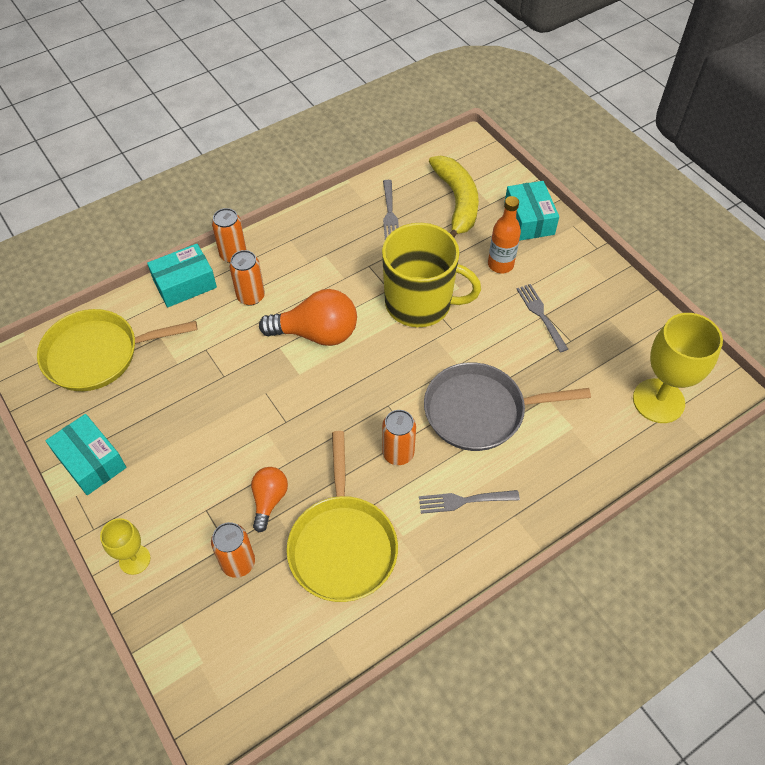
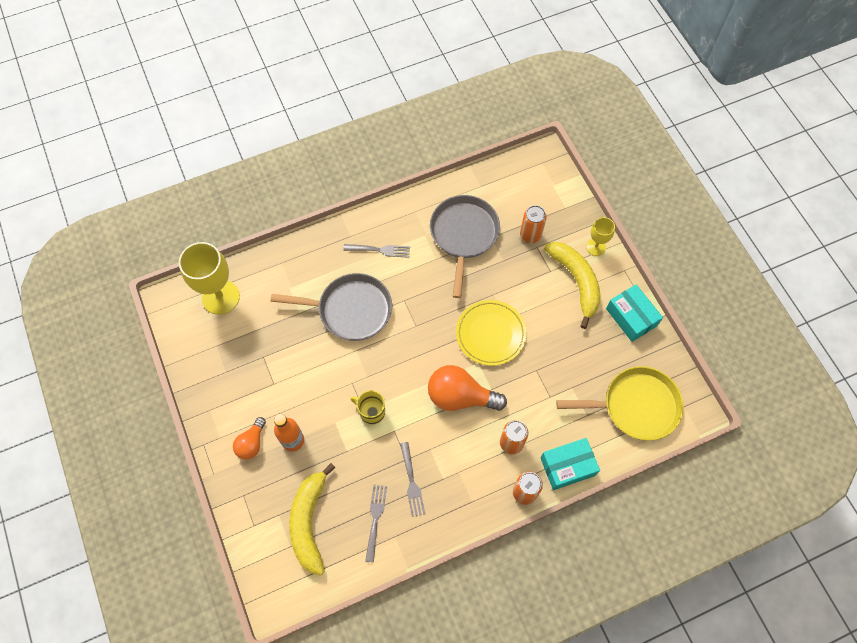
camera: 170 degrees left, 10 degrees up
orange light bulb [251,467,288,532] -> orange light bulb moved to [233,417,266,460]
yellow pan [286,431,398,602] -> grey pan [430,195,500,298]
yellow mug [382,223,481,327] -> yellow mug [351,391,385,425], size x0.46
orange can [382,410,416,465] -> none
turquoise box [504,181,559,241] -> none
grey fork [517,284,568,352] -> grey fork moved to [400,442,425,517]
none -> yellow plate [456,300,527,366]
none -> yellow banana [544,242,600,329]

